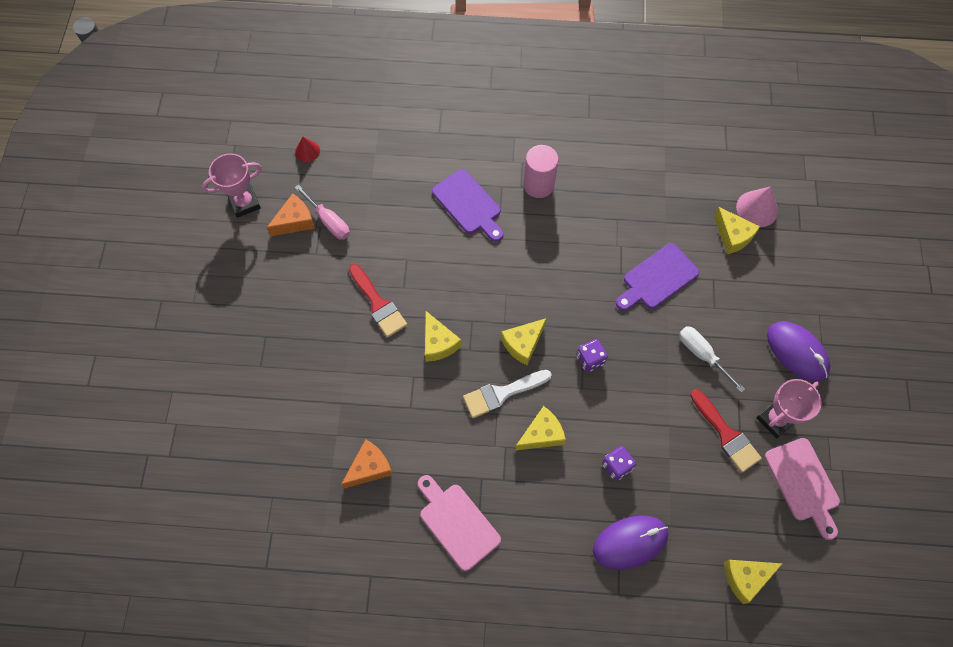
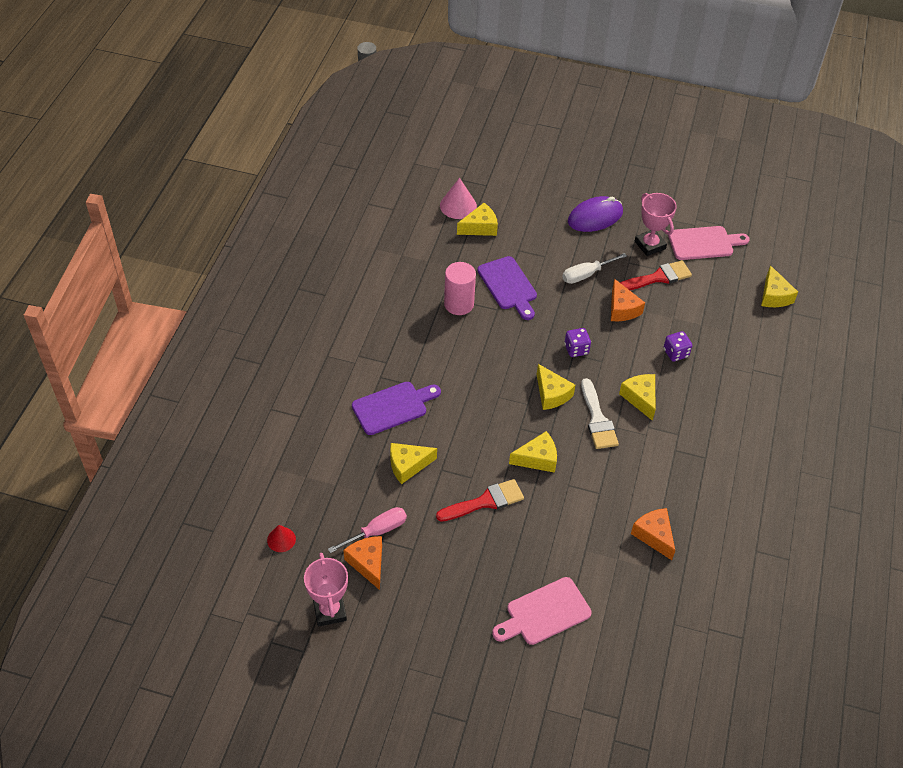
camera: 80 degrees left, 15 degrees down
pink cutting board [418,475,501,571] -> pink cutting board moved to [492,577,592,645]
pink cylinder [523,145,559,198] -> pink cylinder moved to [444,262,476,315]
purple mouse [593,515,668,570] -> none
none -> yellow cheese [390,443,437,484]
none -> orange cheese [611,279,645,321]

